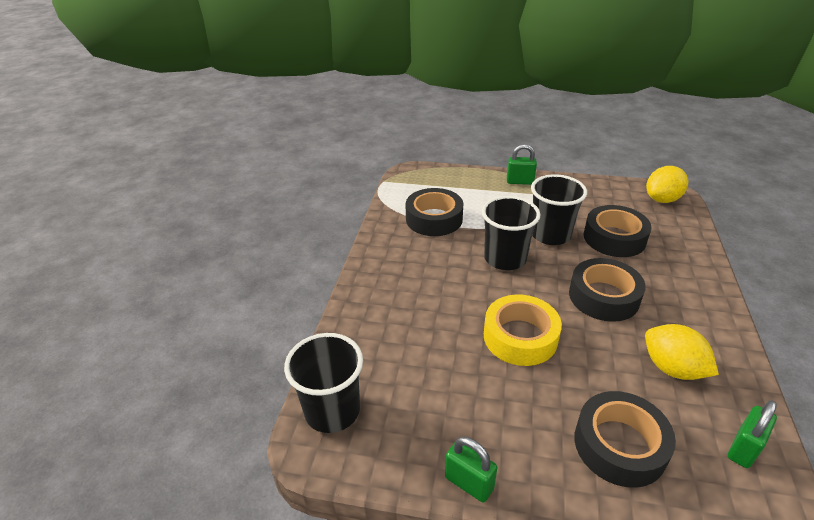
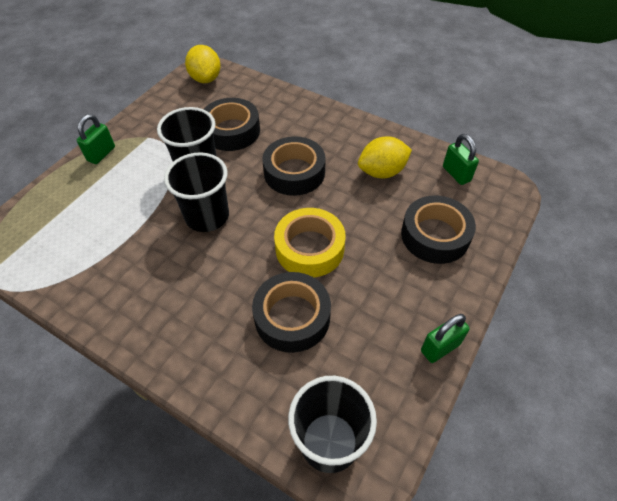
camera: 70 degrees left, 15 degrees up
black tape [405,188,463,236] -> black tape moved to [252,272,331,353]

